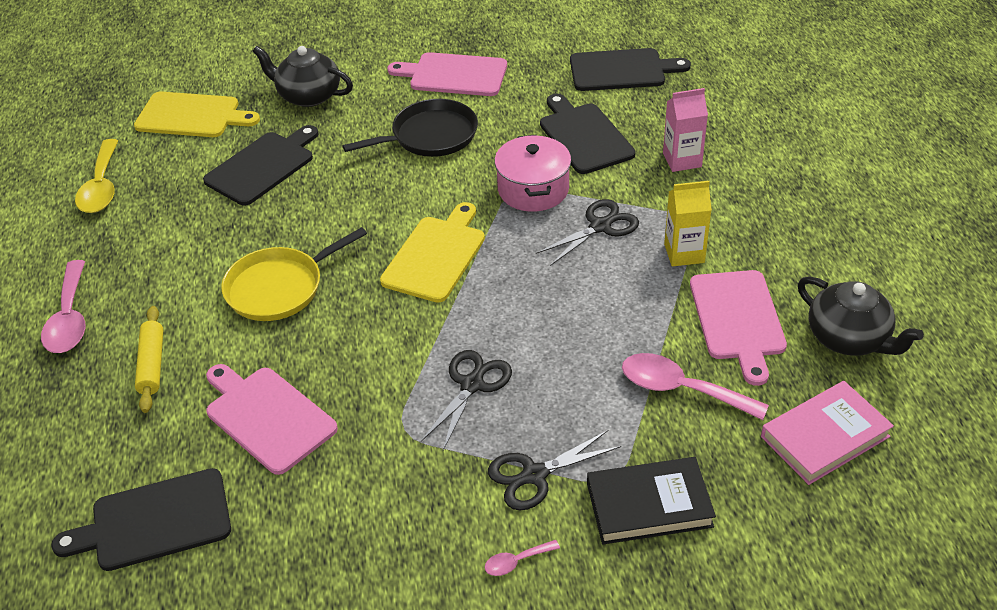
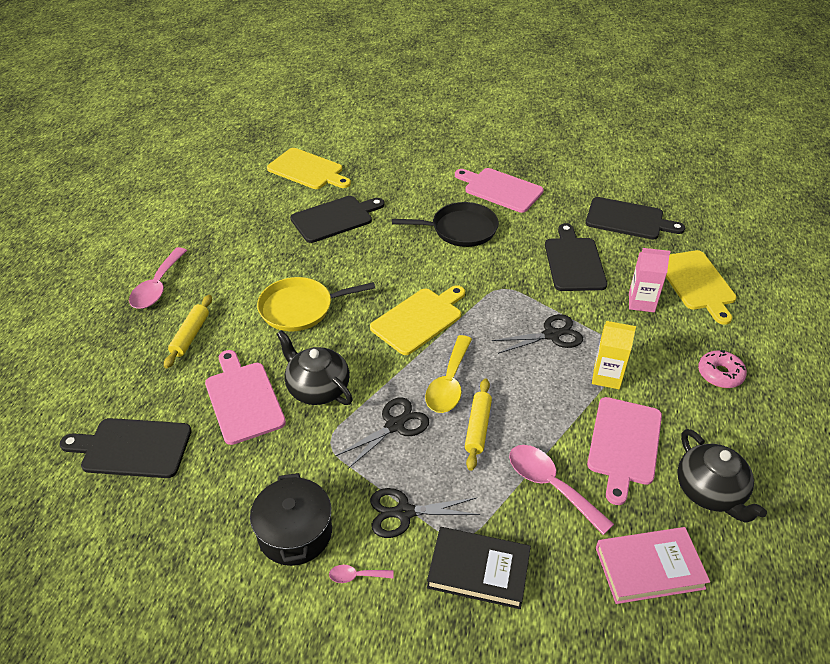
camera: 20 degrees right, 0 degrees up
yellow spoon [75,139,118,213] -> yellow spoon moved to [425,335,472,413]
black teapot [252,46,353,107] -> black teapot moved to [277,330,353,405]
pink pot [494,135,571,212] -> none
none -> black pot [250,473,332,566]
none -> yellow rolling pin [465,378,492,471]
none -> yellow cutting board [666,250,736,325]
none -> pink donut [698,350,747,388]

